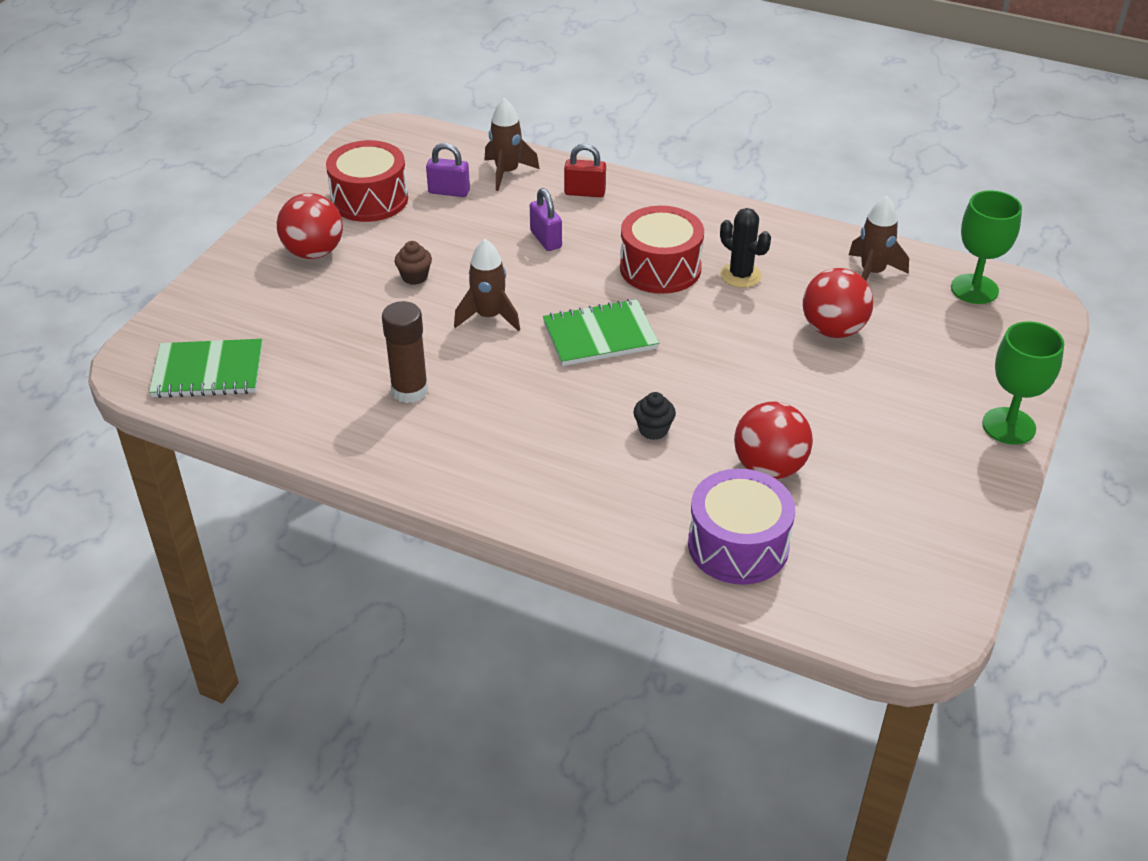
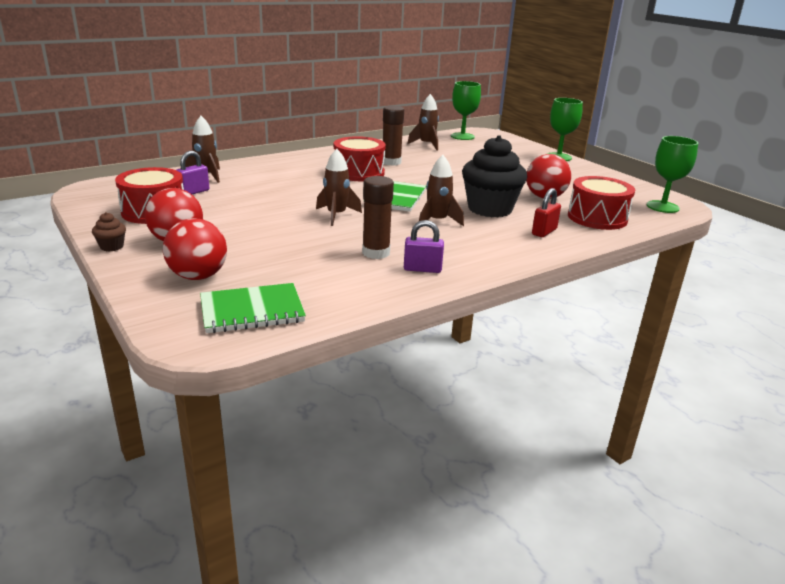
camera: 60 degrees left, 15 degrees down
green notebook [149,339,263,398] -> green notebook turned 45 degrees clockwise [200,283,306,333]
brown cupcake [395,241,432,285] -> brown cupcake moved to [92,212,126,252]
purple padlock [530,188,562,251] -> purple padlock moved to [404,220,444,273]
red padlock [564,144,606,197] -> red padlock moved to [532,188,561,237]
black cupcake [634,392,676,440] -> black cupcake [462,135,527,217], size x2.44
purple drum [688,469,795,585] -> red drum [568,176,635,230]
black cactus [720,208,771,288] -> brown glue stick [383,106,404,166]
red ball [803,268,874,338] -> red ball moved to [163,218,227,280]
none -> brown rocket [419,155,464,226]
none -> green goblet [647,136,698,213]

